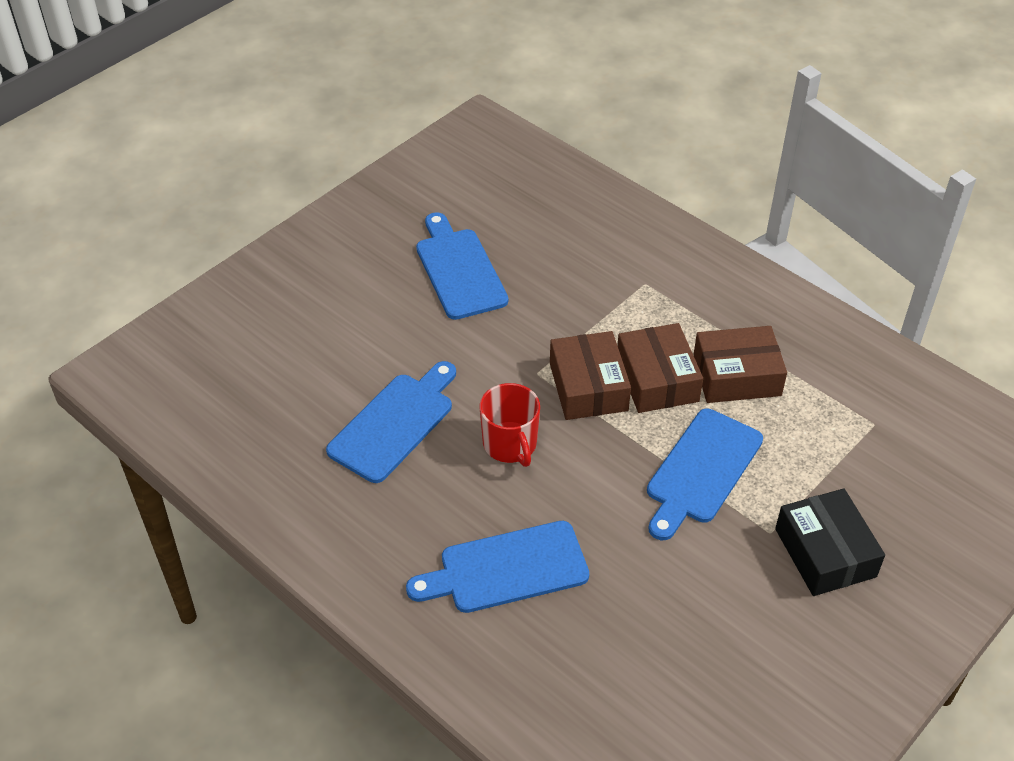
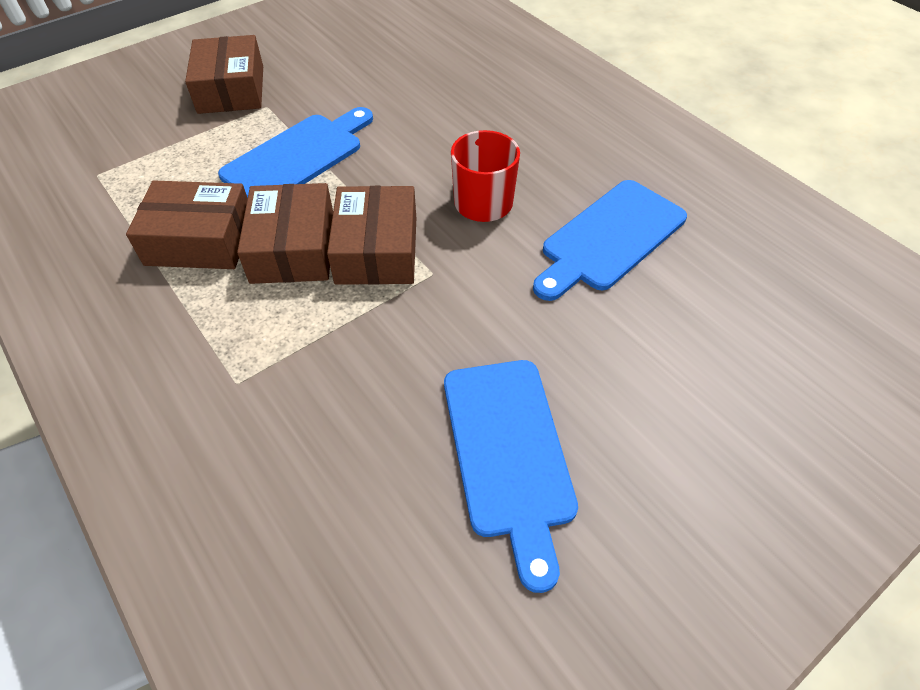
camera: 170 degrees left, 5 degrees up
blue cutting board [406,521,589,613] -> none
black box [775,488,885,596] -> brown box [185,35,263,114]

